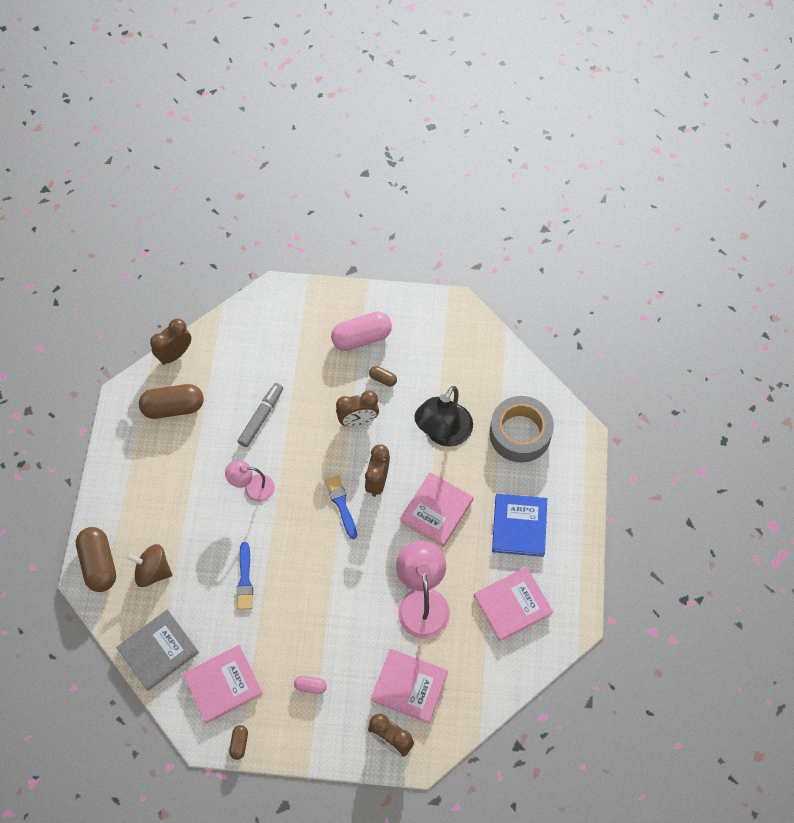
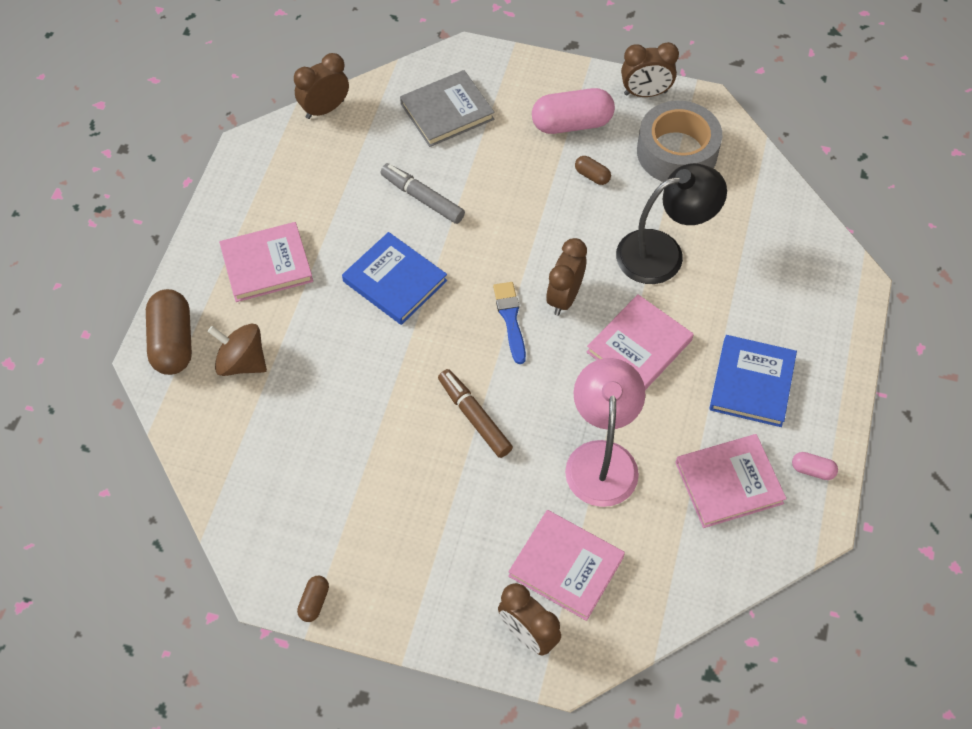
camera: 10 degrees right, 5 degrees down
grey book [116,610,199,691] -> grey book moved to [400,70,494,147]
brown capsule [139,384,203,419] -> none
pink book [183,645,263,724] -> pink book moved to [219,222,313,302]
pink lamp [225,461,275,502] -> blue book [342,232,447,325]
blue brush [236,542,253,610] -> none
grey marker [237,383,283,447] -> grey marker turned 90 degrees counterclockwise [381,163,465,224]
pink capsule [294,676,327,694] -> pink capsule moved to [792,452,838,480]
brown clock [336,390,379,426] -> brown clock moved to [621,42,679,97]
black lamp [414,386,473,447] -> black lamp turned 150 degrees counterclockwise [616,163,727,284]
grey tape [489,396,554,463] -> grey tape moved to [637,101,722,182]
none -> brown marker [438,369,513,458]

